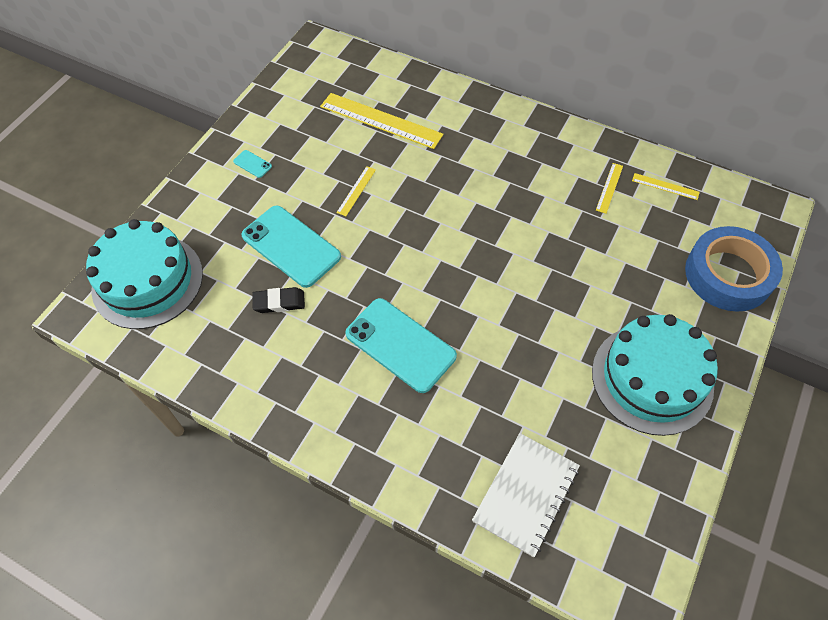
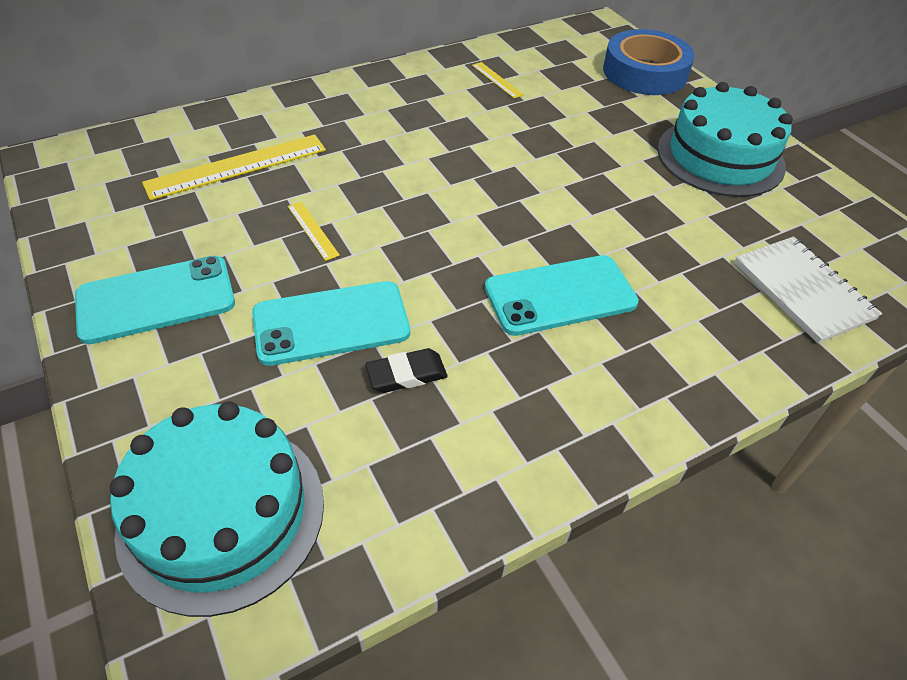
camera: 60 degrees left, 10 degrees down
turquoise phone [233,150,272,178] -> turquoise phone [75,256,235,344], size x2.44
black eraser [253,287,305,313] -> black eraser turned 45 degrees clockwise [365,348,448,393]
yellow ruler [632,173,700,200] -> none

